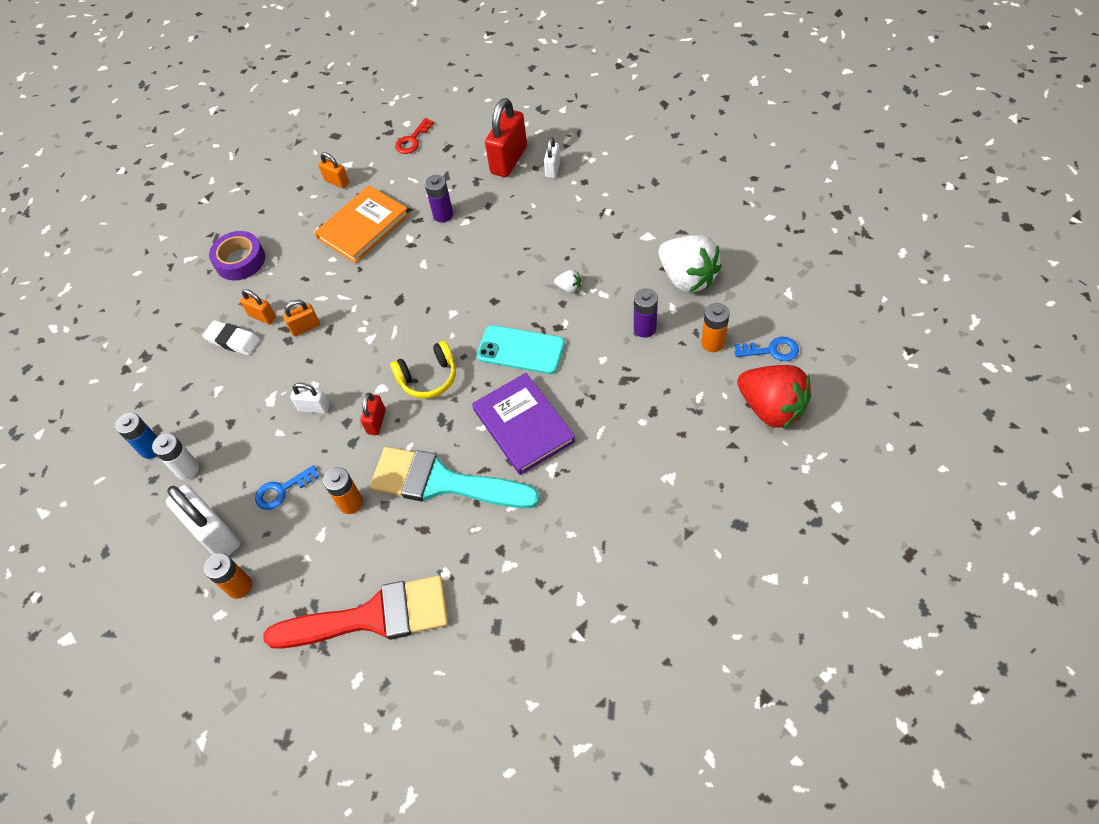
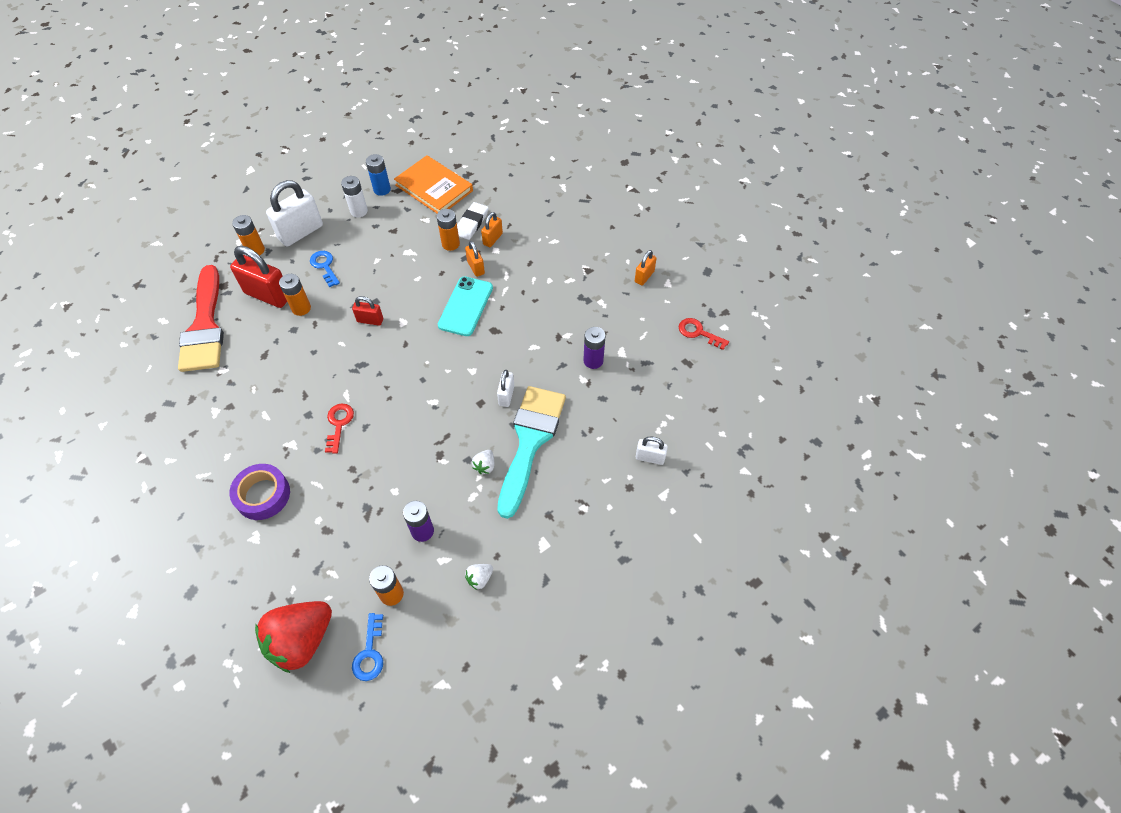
camera: 85 degrees right, 0 degrees up
purple tape [209,231,265,281] -> purple tape moved to [229,464,290,520]
white padlock [290,383,330,414] -> white padlock moved to [497,370,514,407]
orange book [314,185,409,263] -> orange book moved to [394,155,473,213]
turquoise brush [370,447,540,509] -> turquoise brush moved to [497,386,566,519]
yellow headphones [390,341,456,399] -> none
purple book [472,373,576,475] -> red key [325,404,354,454]
turquoise phone [477,325,565,374] -> turquoise phone moved to [438,276,493,336]
red padlock [485,98,527,177] -> red padlock moved to [230,246,287,308]
white strawberry [658,235,722,293] -> white strawberry [465,564,493,590], size x0.41
none -> orange battery [437,209,460,251]

